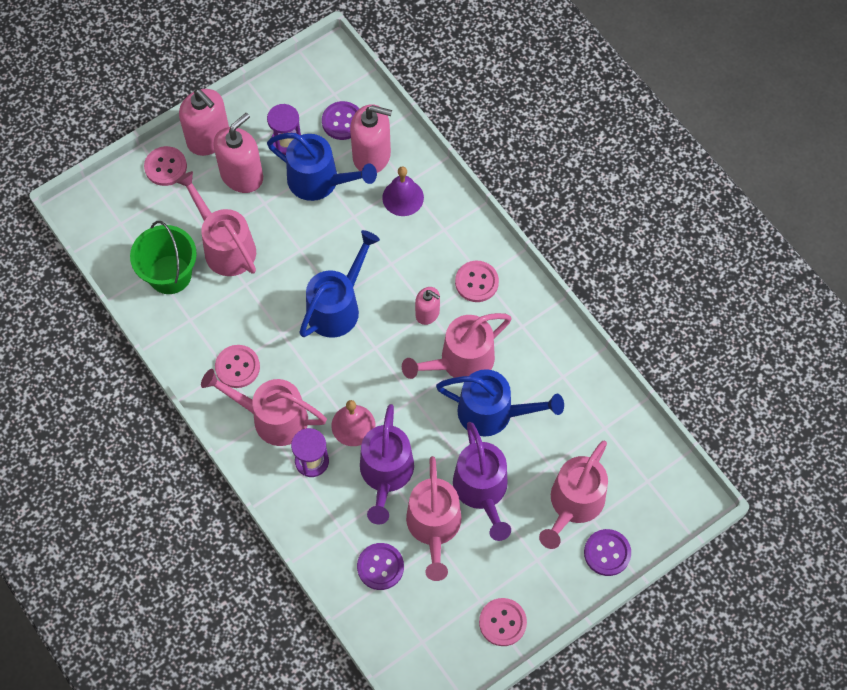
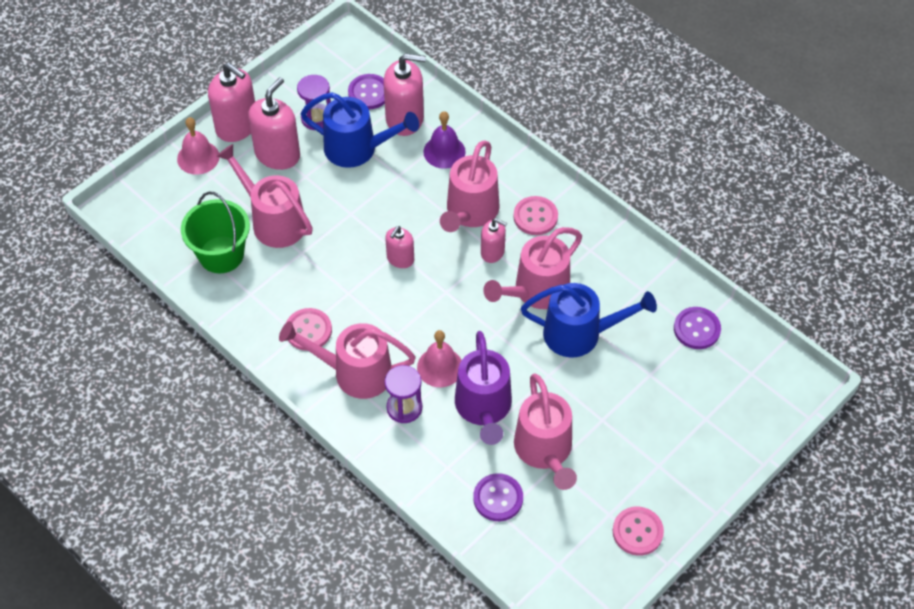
camera: 10 degrees left, 10 degrees down
pink button [144,146,187,186] -> pink bell [177,117,219,175]
blue watering can [299,230,380,338] -> pink soap dispenser [385,226,414,268]
purple watering can [453,422,511,541] -> none
pink watering can [539,440,608,549] -> pink watering can moved to [440,140,499,232]
purple button [584,529,631,576] -> purple button moved to [674,307,721,349]

